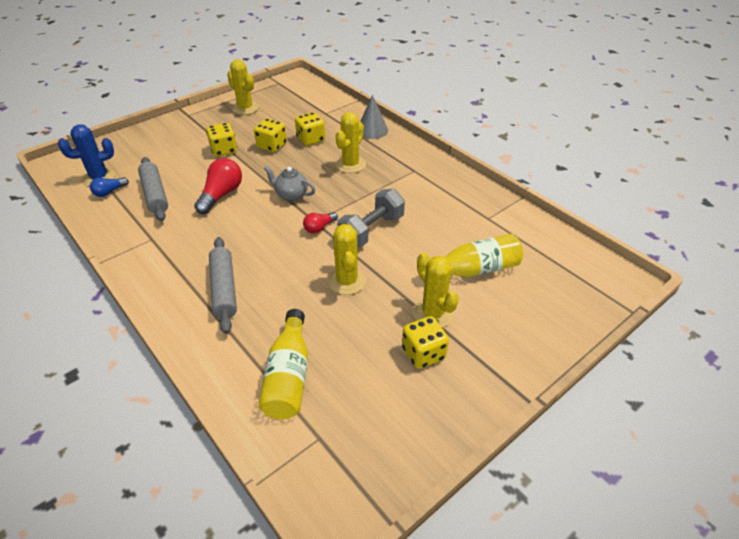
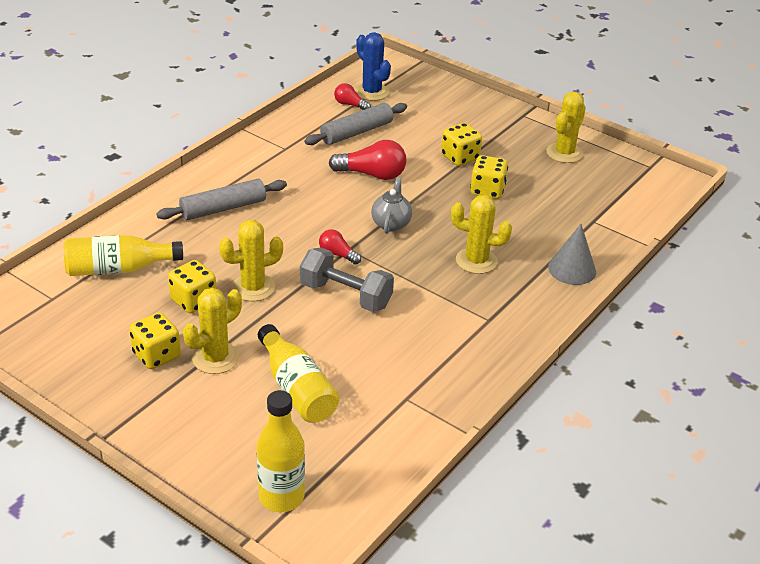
camera: 75 degrees right, 5 degrees down
blue light bulb [90,177,129,197] -> red light bulb [334,83,371,110]
yellow dice [295,112,325,146] -> yellow dice moved to [168,260,216,314]
none -> yellow bottle [257,390,305,512]

